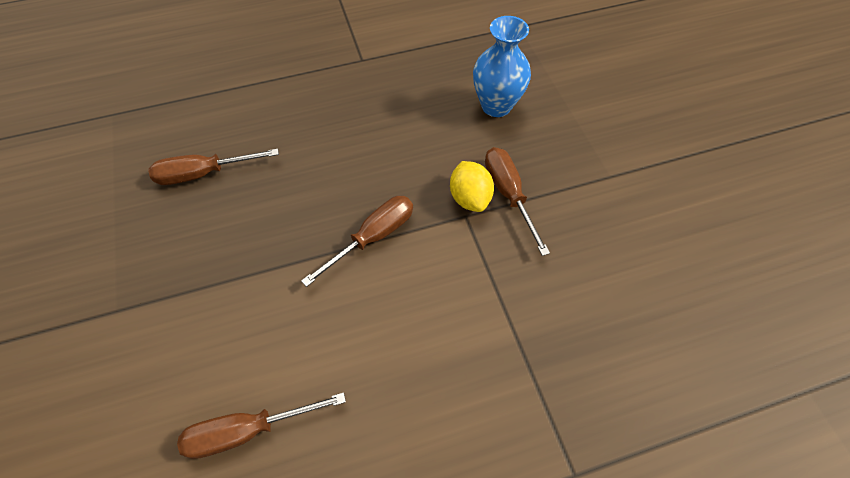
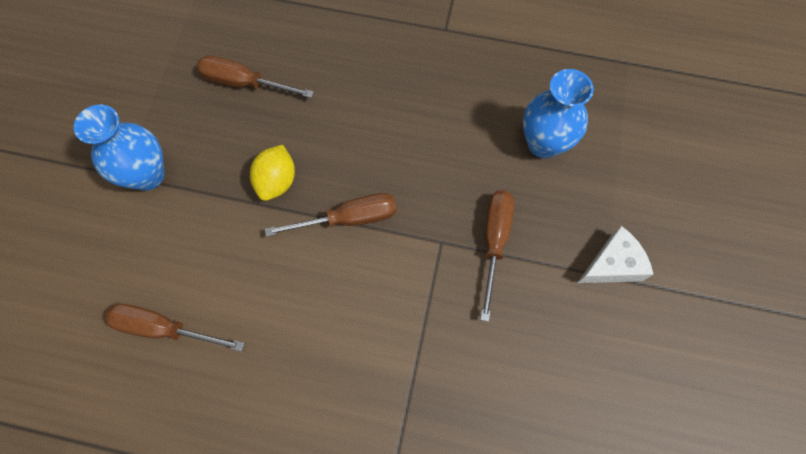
camera: 30 degrees right, 10 degrees up
yellow lemon [450,161,494,212] -> yellow lemon moved to [250,145,295,201]
none -> blue vase [74,105,165,191]
none -> white cheese [577,226,654,283]

